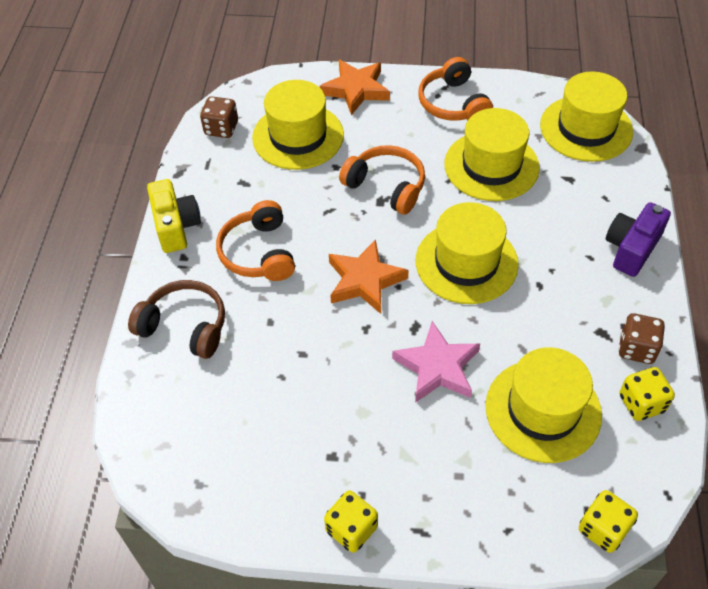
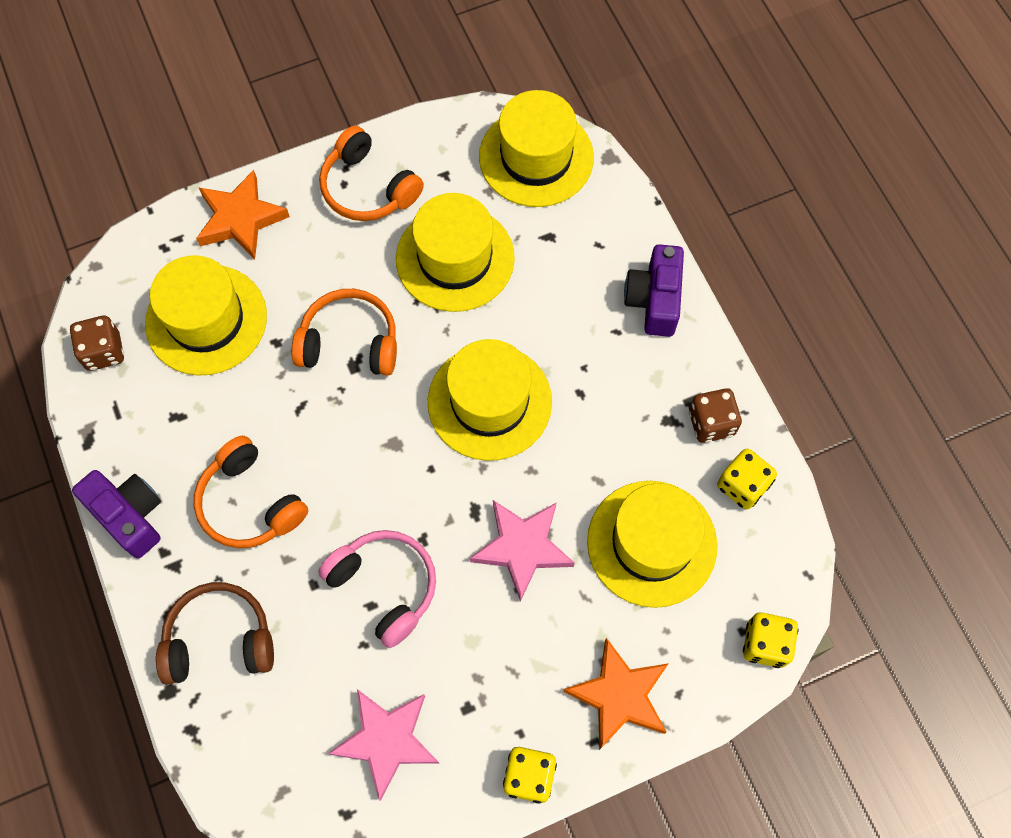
camera: 30 degrees left, 15 degrees up
yellow camera [147,179,201,253] -> purple camera [72,470,161,558]
orange star [329,239,409,314] -> orange star moved to [563,638,669,750]
none -> pink headphones [318,530,436,648]
none -> pink star [328,689,439,801]

